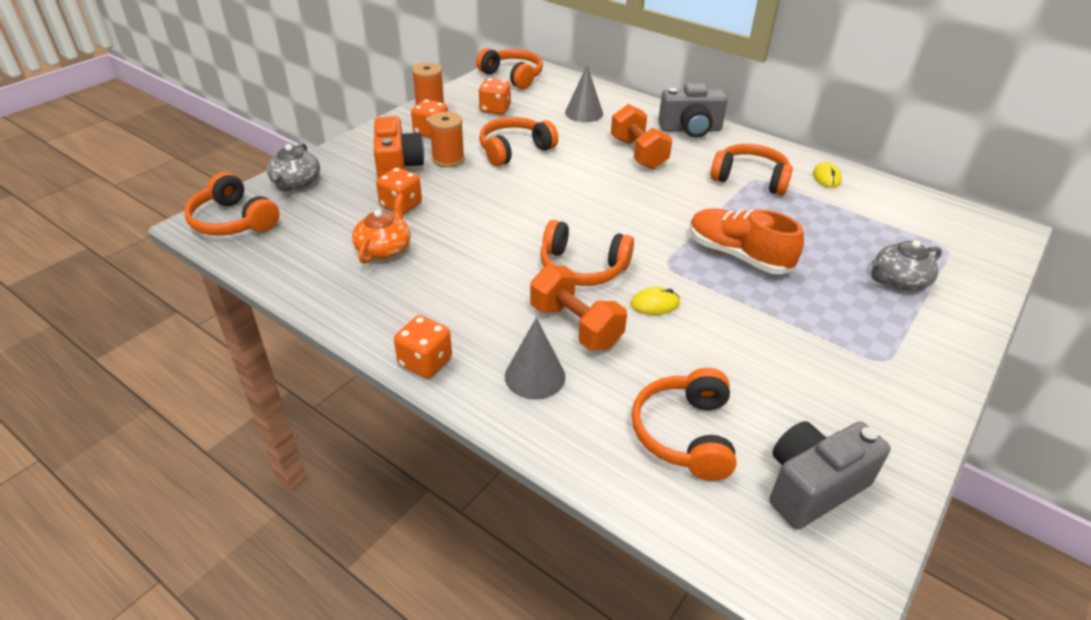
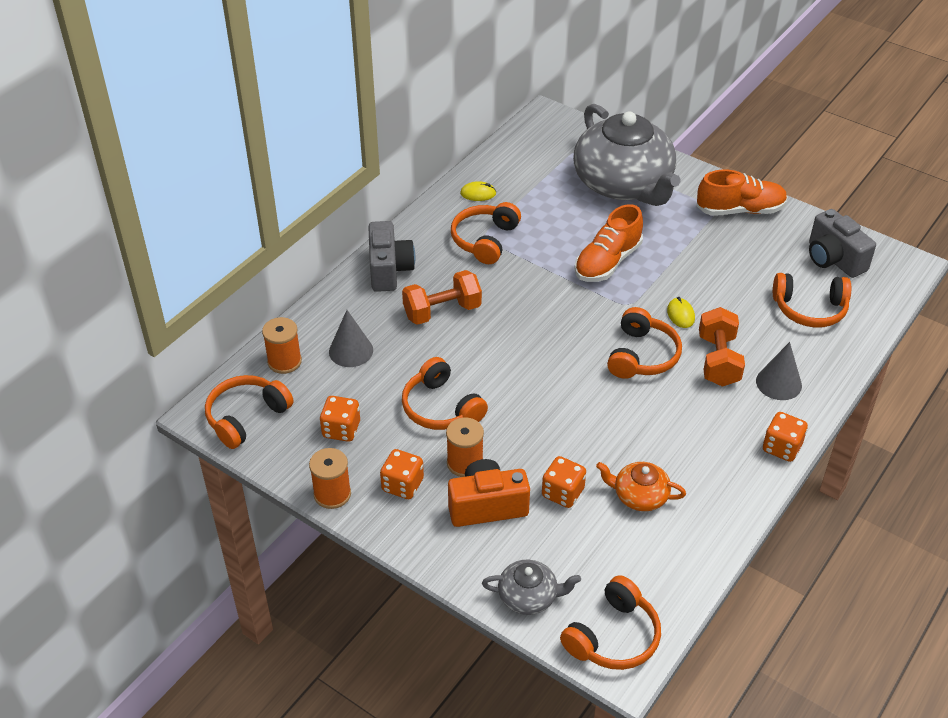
camera: 90 degrees left, 5 degrees up
orange dumbbell [530,265,627,351] -> orange dumbbell turned 45 degrees counterclockwise [699,307,745,387]
grey teapot [871,240,942,290] -> grey teapot [573,104,681,206], size x2.33
none -> orange spool [262,317,302,374]
none -> orange shoe [696,170,788,216]

